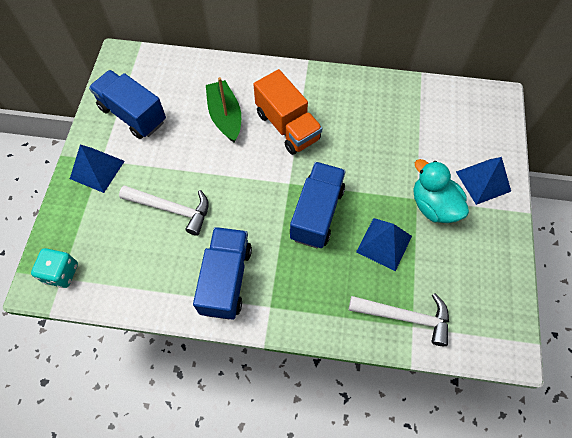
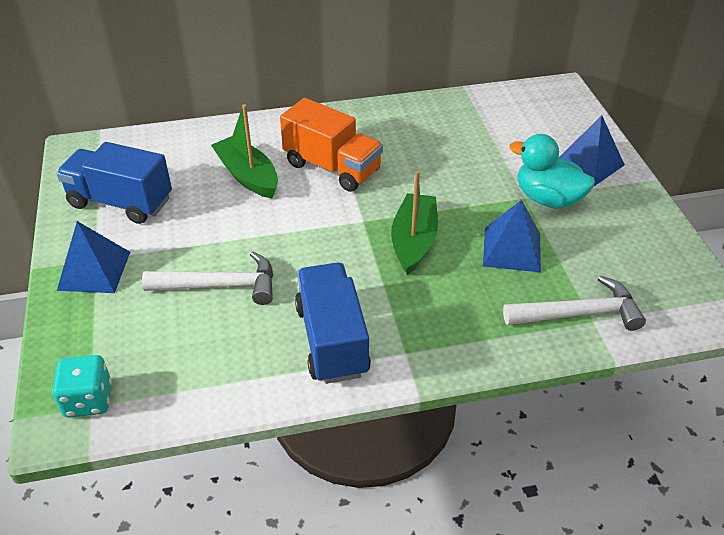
camera: 20 degrees left, 20 degrees down
blue truck [290,162,346,248] -> green boat [391,171,438,275]

